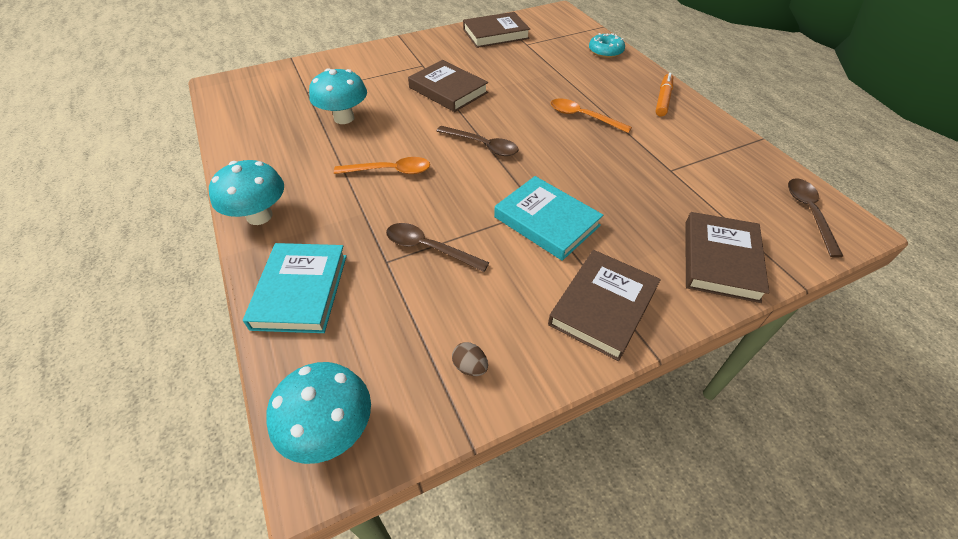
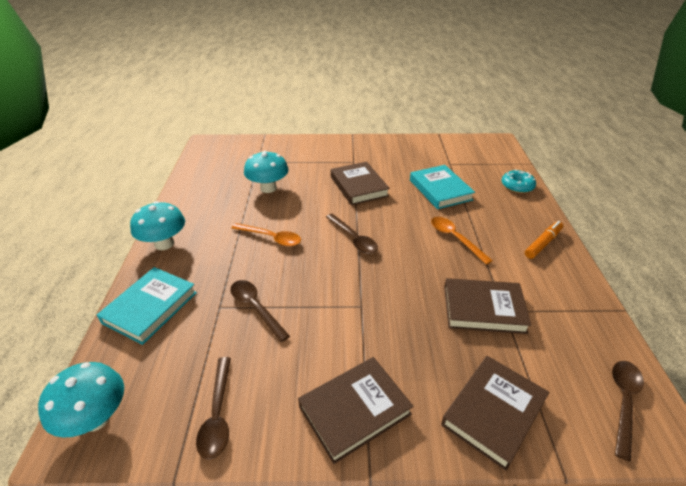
camera: 25 degrees right, 10 degrees down
brown egg [452,342,488,376] -> brown spoon [196,357,231,460]
brown book [463,12,530,48] -> brown book moved to [444,278,532,334]
turquoise book [494,176,603,261] -> turquoise book moved to [410,165,475,209]

